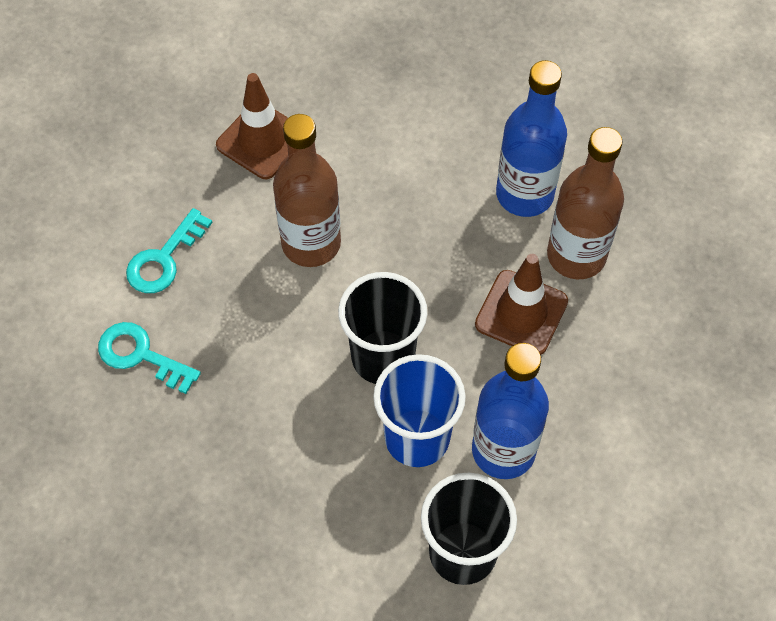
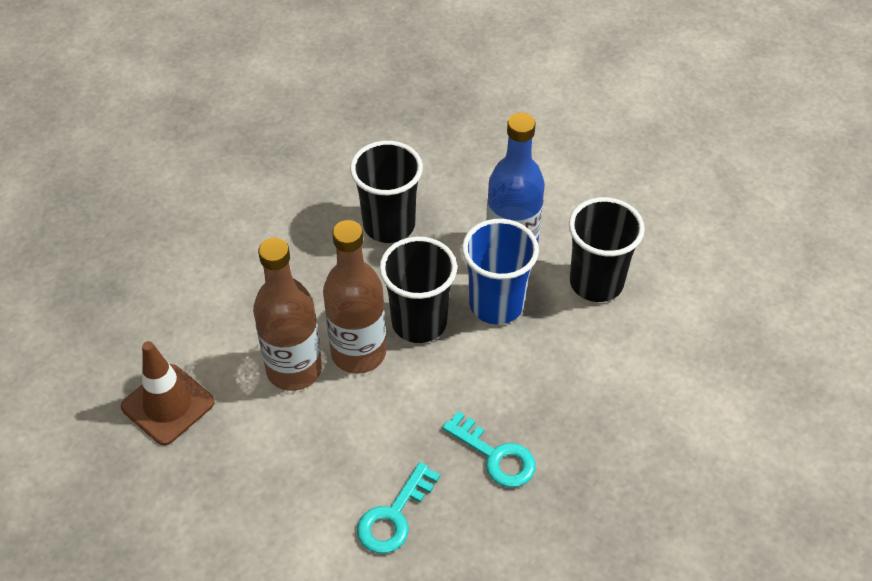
camera: 85 degrees left, 10 degrees down
turquoise key [126,208,212,293] -> turquoise key moved to [442,411,536,487]
brown traffic cone [475,254,568,355] -> black cup [350,141,423,243]
blue bottle [496,60,567,217] -> none
brown bottle [547,127,624,279] -> brown bottle moved to [323,220,386,374]

